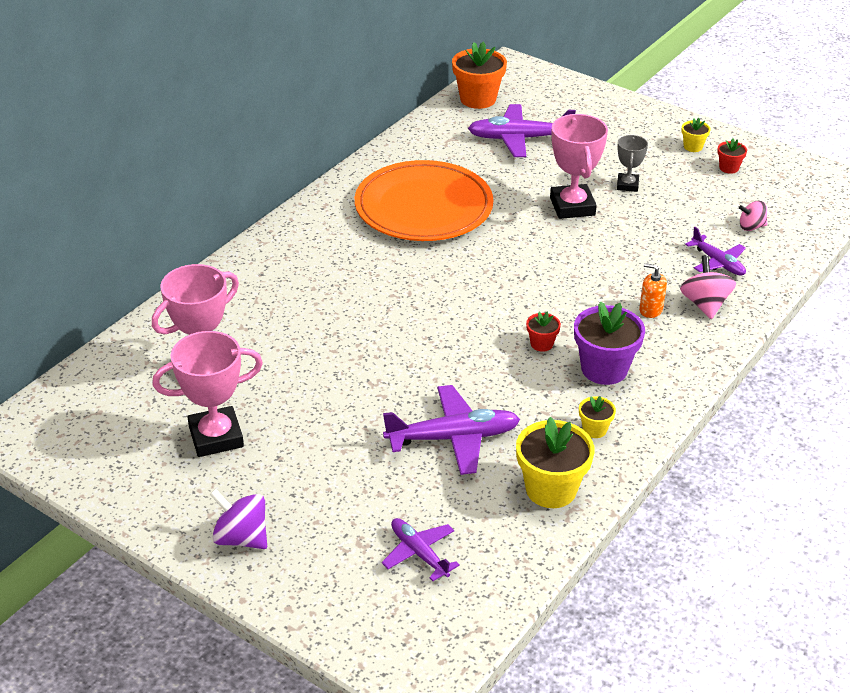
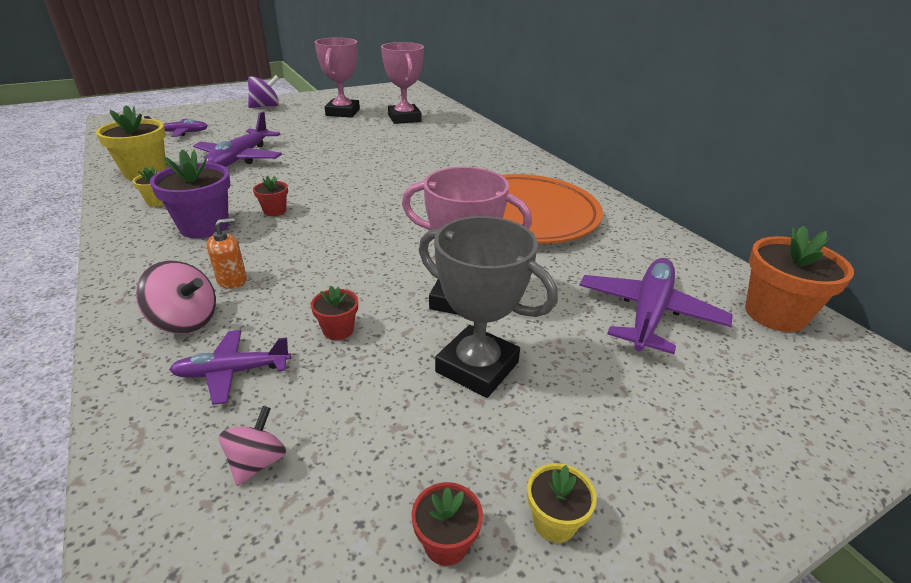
camera: 115 degrees right, 5 degrees down
grey trophy [617,135,648,192] -> grey trophy [419,216,558,398], size x1.79
none -> red flower pot [311,286,358,340]

